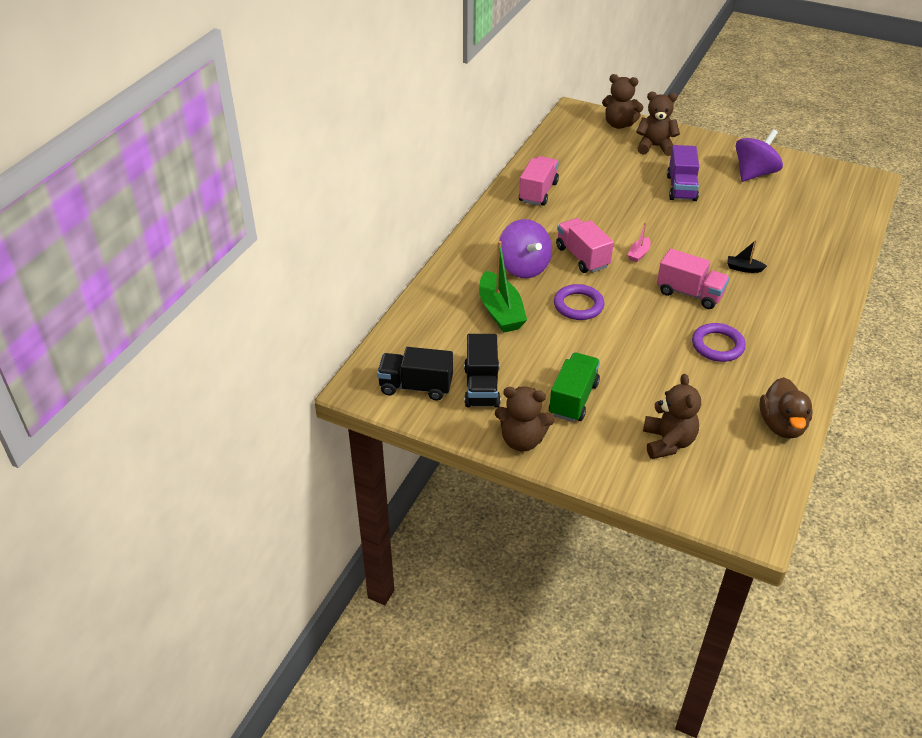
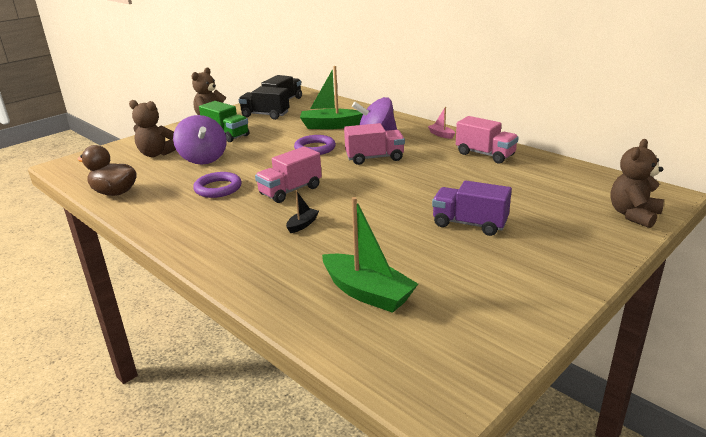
camera: 110 degrees right, 15 degrees down
pink boat [628,222,651,262] -> pink boat moved to [428,107,455,139]
brown teddy bear [636,92,680,156] -> none
purple spinning top [736,129,783,182] -> purple spinning top moved to [173,115,227,165]
none -> green boat [322,197,418,313]

